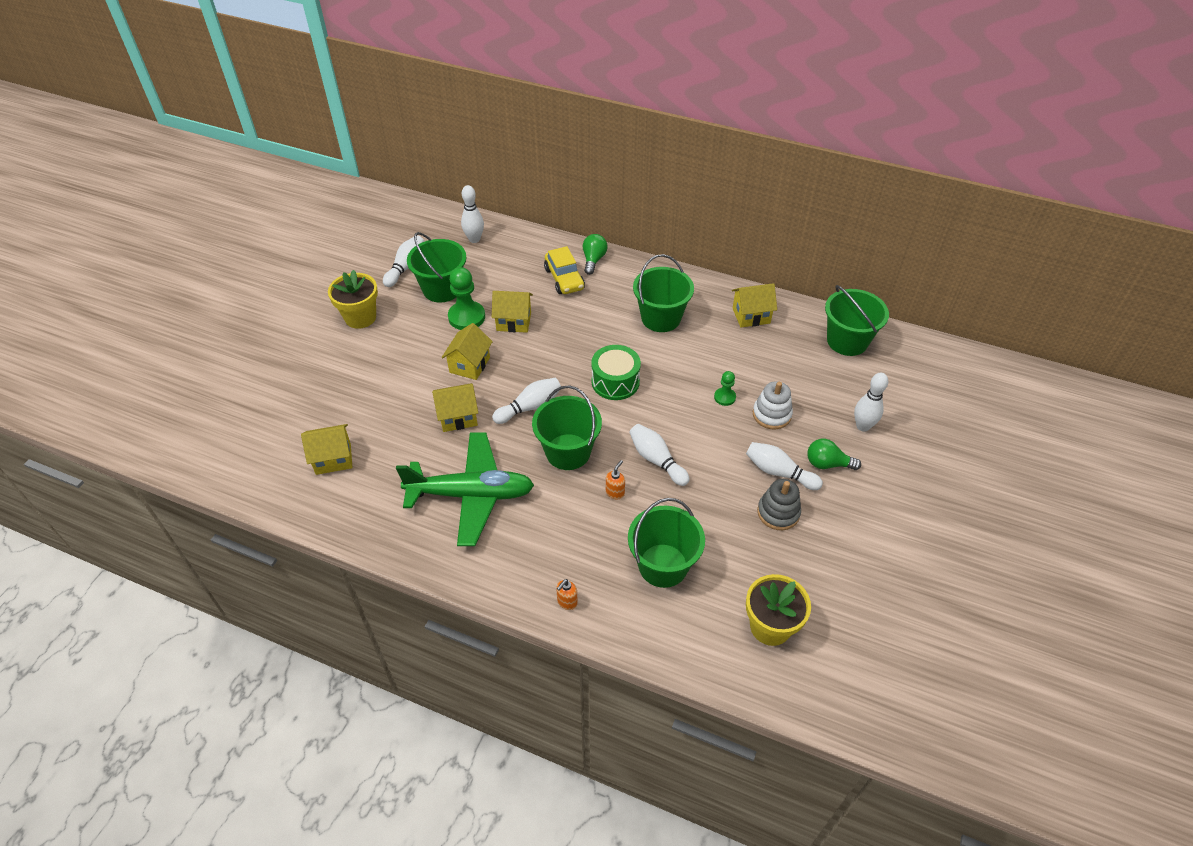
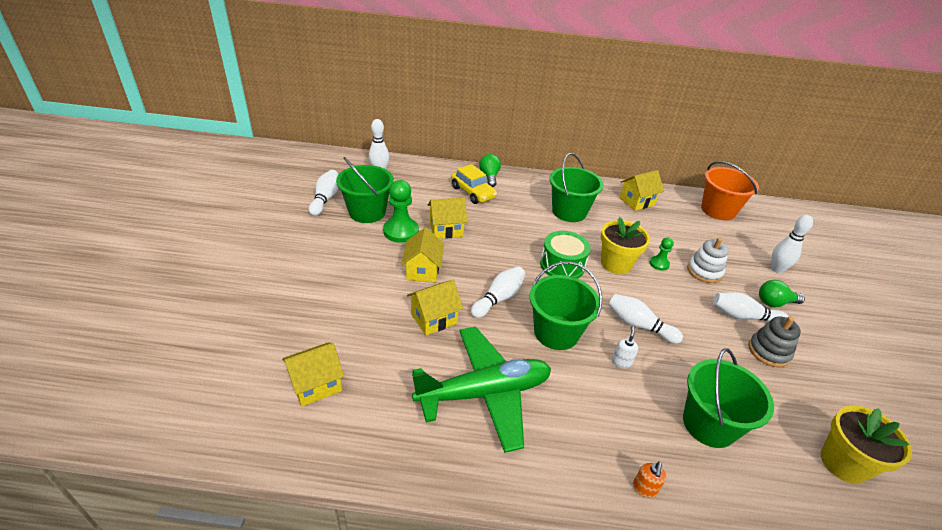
camera: 20 degrees left, 10 degrees down
yellow flower pot [328,270,378,329] -> yellow flower pot moved to [601,217,650,274]
orange soap dispenser [606,460,625,499] -> white soap dispenser [612,326,638,369]
green bucket [825,285,889,356] -> orange bucket [701,161,759,220]

